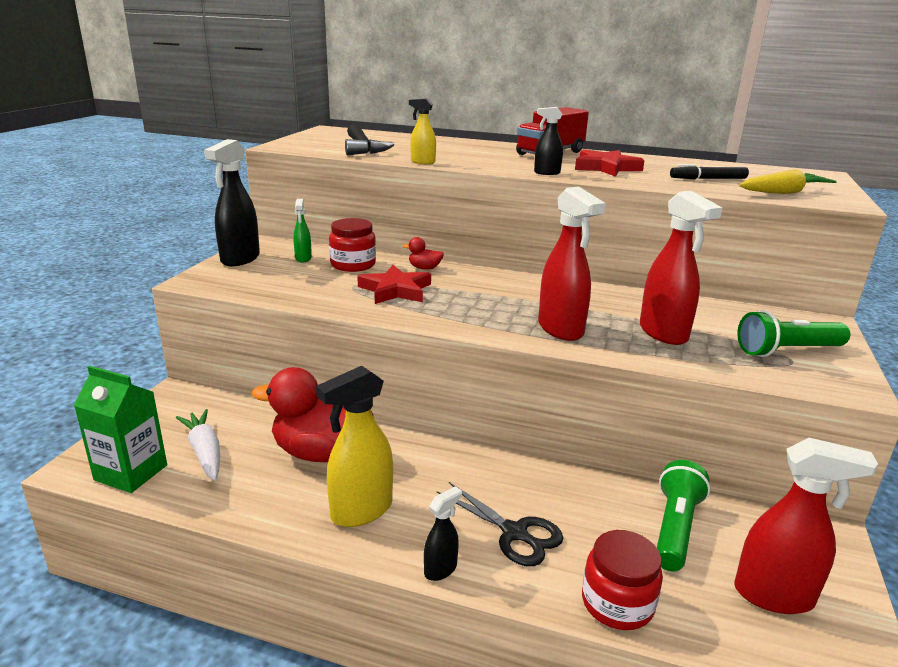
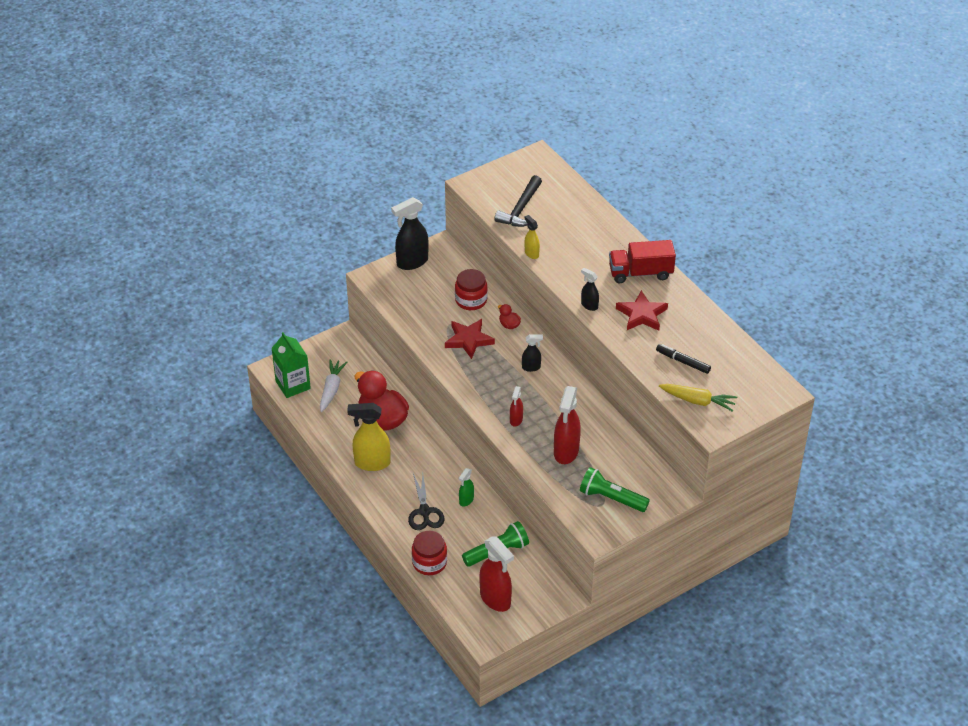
camera: 40 degrees right, 20 degrees up
green spray bottle [293,199,312,263] -> green spray bottle moved to [459,468,474,506]
black spray bottle [424,486,462,581] -> black spray bottle moved to [522,334,543,372]
red spray bottle [538,187,606,341] -> red spray bottle [510,386,523,427], size x0.52

